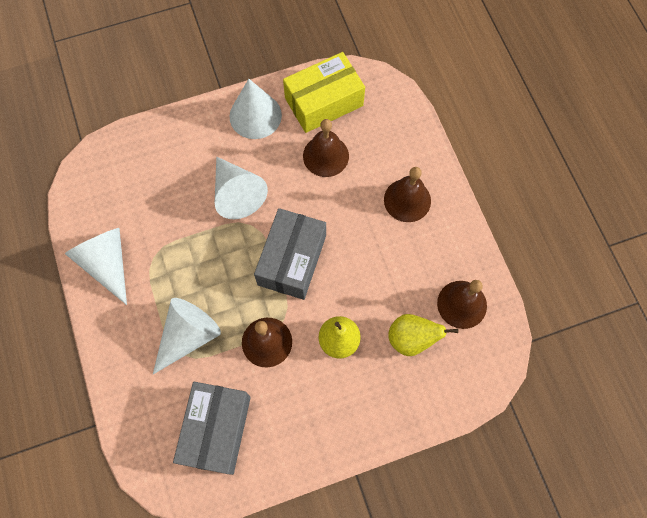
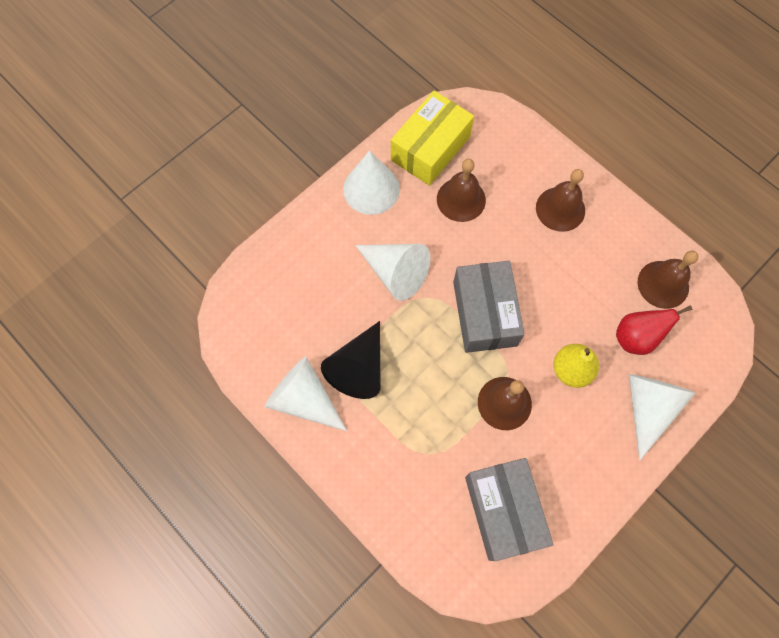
camera: 25 degrees left, 0 degrees up
white cone [153,298,221,374] -> white cone moved to [629,374,696,461]
yellow pear [388,314,458,356] -> red pear [616,305,692,355]
none -> black cone [321,321,381,399]

